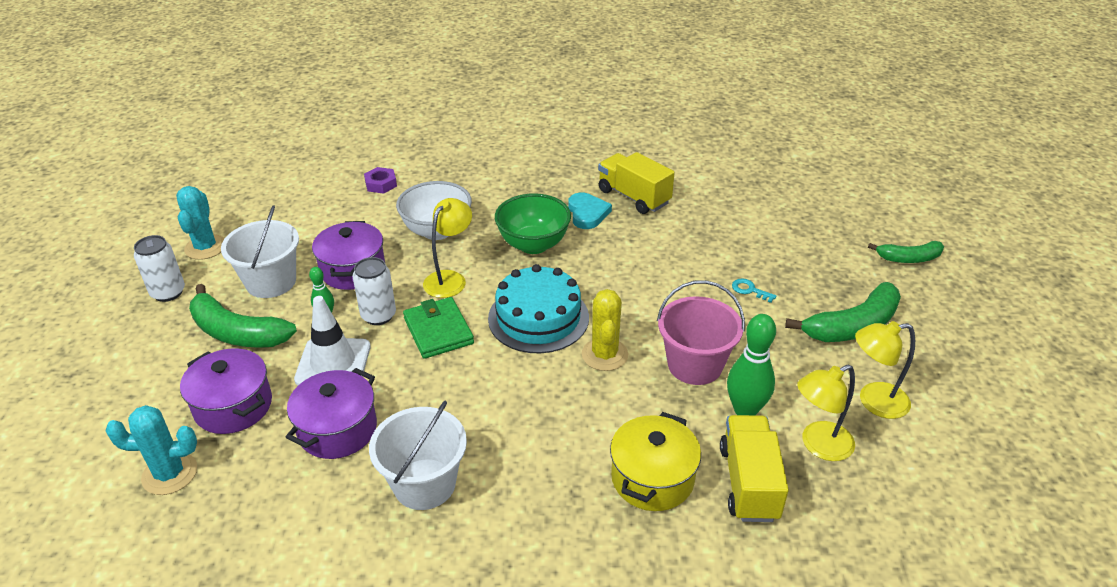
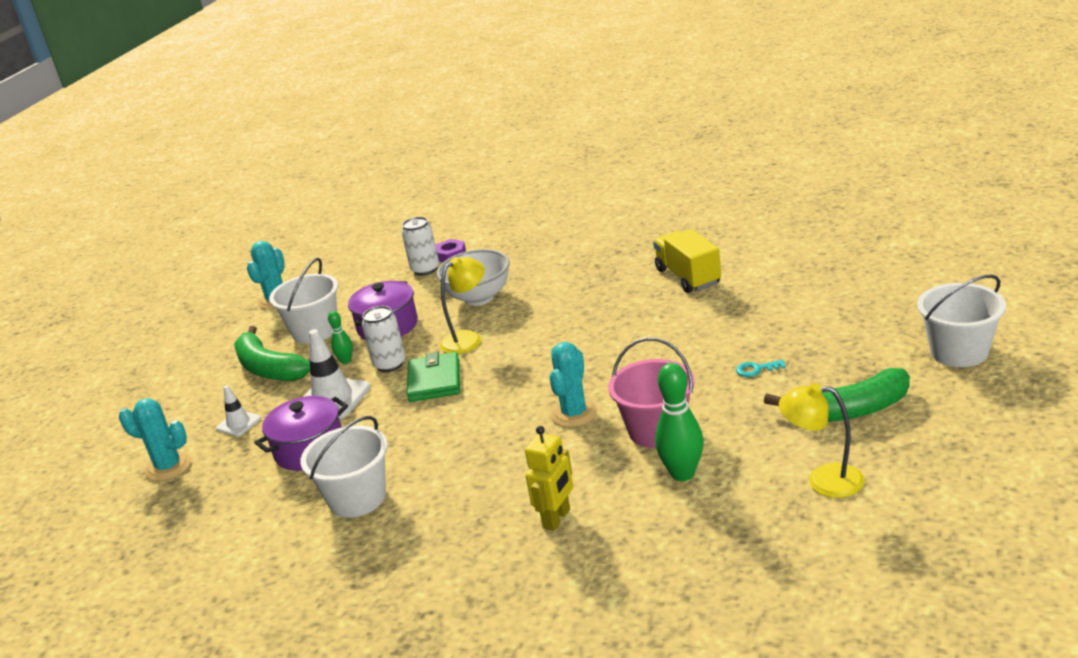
camera: 25 degrees right, 10 degrees down
white can [134,235,185,302] -> white can moved to [401,217,439,276]
purple pot [180,348,272,434] -> white traffic cone [216,385,261,436]
turquoise cake [488,264,589,353] -> none
green bowl [495,193,571,254] -> none
turquoise heart [568,193,612,229] -> none
yellow cactus [582,289,628,371] -> turquoise cactus [550,342,598,427]
yellow pot [610,412,701,511] -> yellow robot [525,426,573,531]
yellow truck [720,415,789,522] -> none
turquoise key [732,279,776,303] -> turquoise key turned 60 degrees counterclockwise [736,360,786,377]
yellow lamp [797,365,855,461] -> none
green banana [868,241,944,263] -> white bucket [917,274,1006,367]

